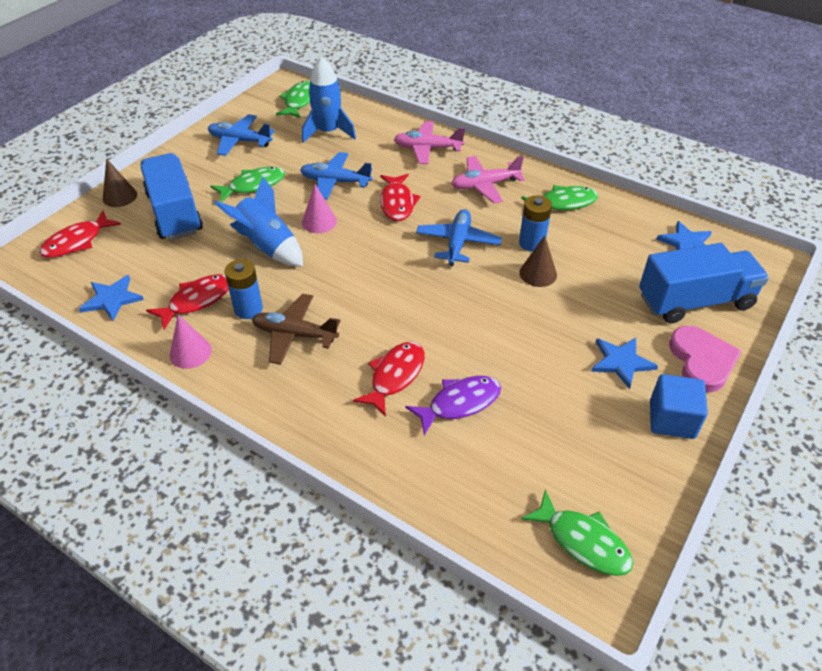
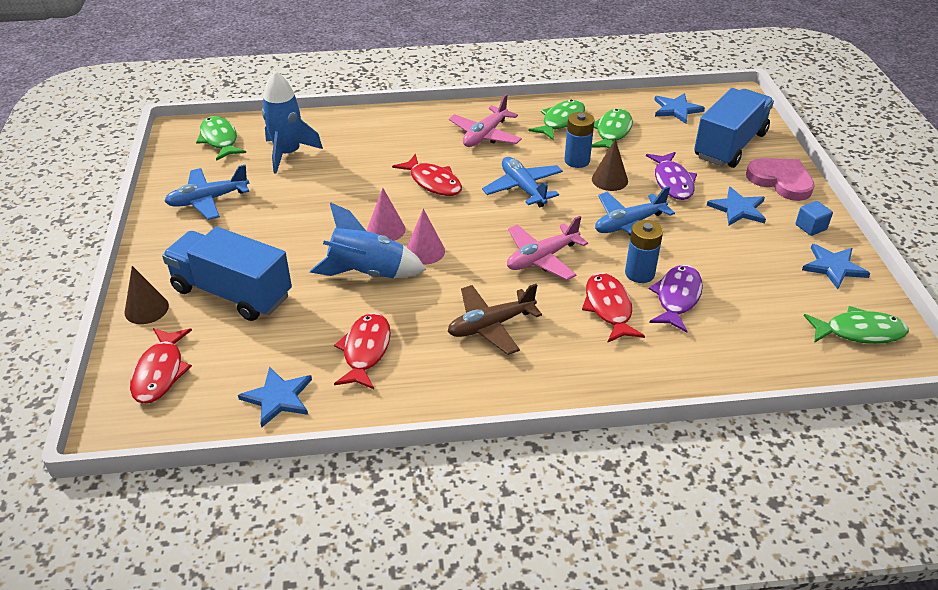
camera: 40 degrees left, 5 degrees down
pink cone [170,315,212,369] -> pink cone moved to [407,209,445,264]
green fish [210,167,285,203] -> green fish moved to [592,109,633,152]
blue battery [224,259,263,319] -> blue battery moved to [625,220,663,283]
blue plane [300,152,373,200] -> blue plane moved to [595,186,675,242]
pink plane [394,121,465,164] -> pink plane moved to [507,216,588,280]
blue cube [650,374,708,439] -> blue cube [795,201,833,236], size x0.61
none -> purple fish [646,152,697,200]
none -> blue star [802,244,870,289]

